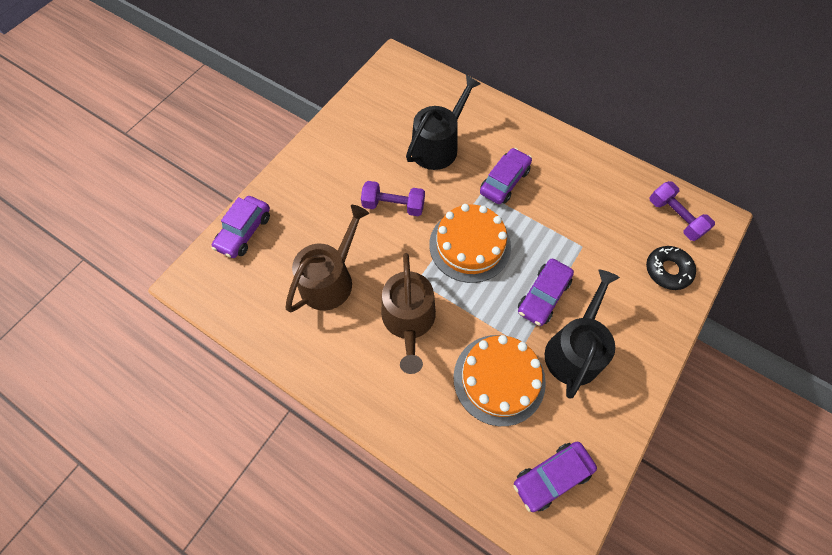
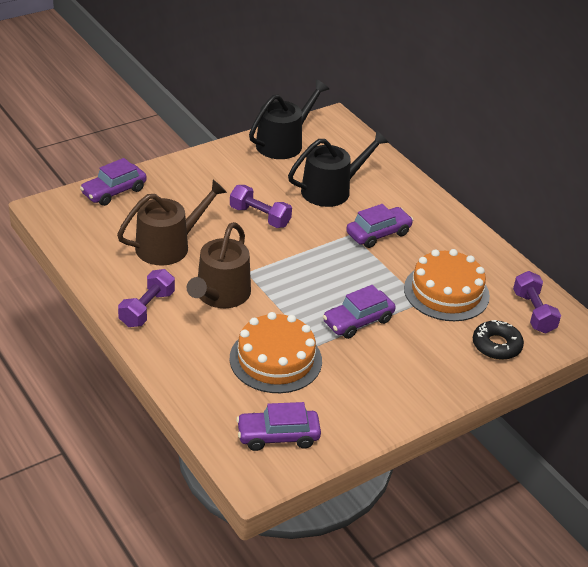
camera: 20 degrees right, 25 degrees down
orange cake [429,204,511,283] -> orange cake moved to [404,249,490,321]
black watering can [545,270,620,398] -> black watering can moved to [249,79,329,159]
none -> purple dumbbell [118,269,175,327]

